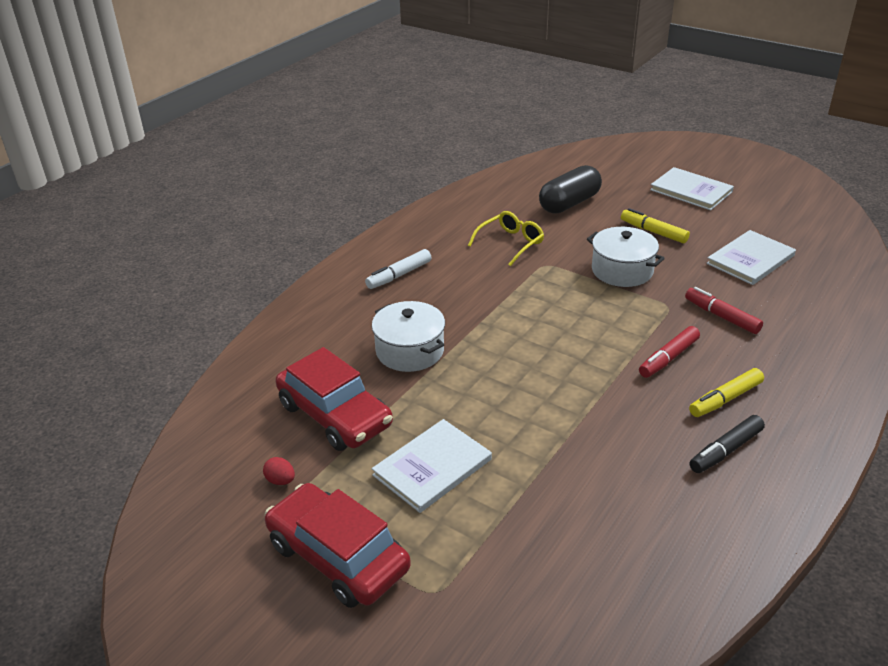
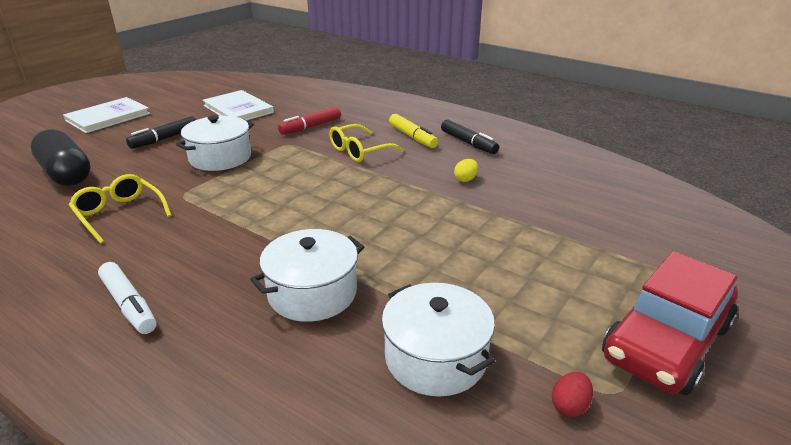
camera: 90 degrees left, 5 degrees down
red car [275,347,393,451] -> white pot [382,283,495,397]
white book [372,419,492,513] -> none
yellow marker [621,208,690,244] -> black marker [126,116,196,149]
red marker [639,326,700,378] -> yellow glasses [329,124,404,162]
none -> yellow egg [454,159,478,182]

